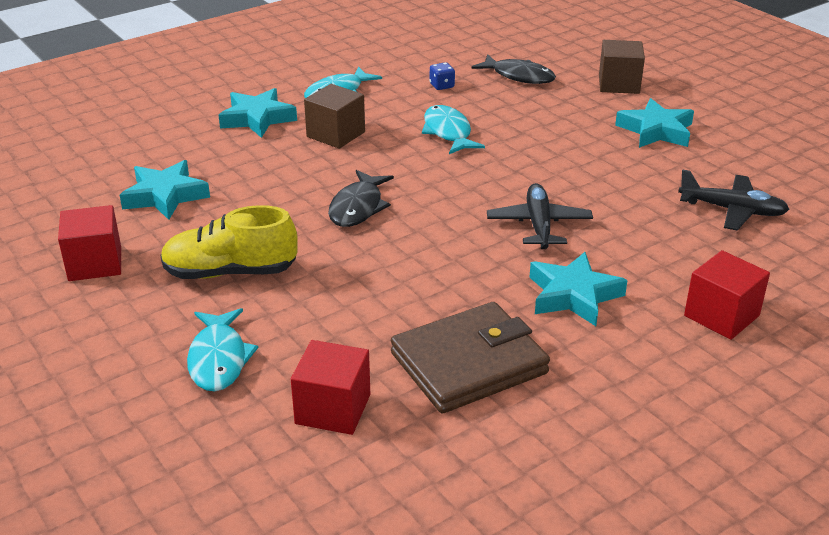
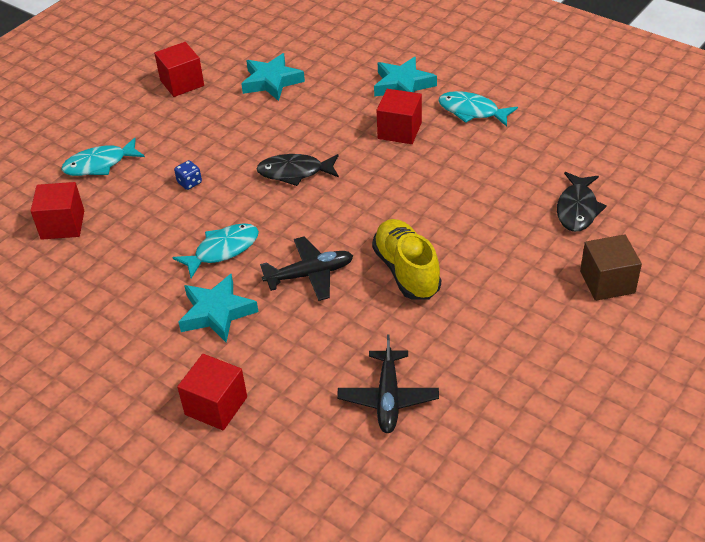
camera: 75 degrees right, 10 degrees up
yellow shoe [160,205,298,279] -> yellow shoe moved to [372,219,441,300]
brown cube [304,84,365,149] -> red cube [377,89,422,144]
brown wallet [391,302,550,413] -> none
turquoise fish [422,105,485,154] -> turquoise fish moved to [172,223,259,278]
blue dice [430,62,455,90] -> blue dice moved to [174,160,202,190]
turquoise star [615,98,694,148] -> none

